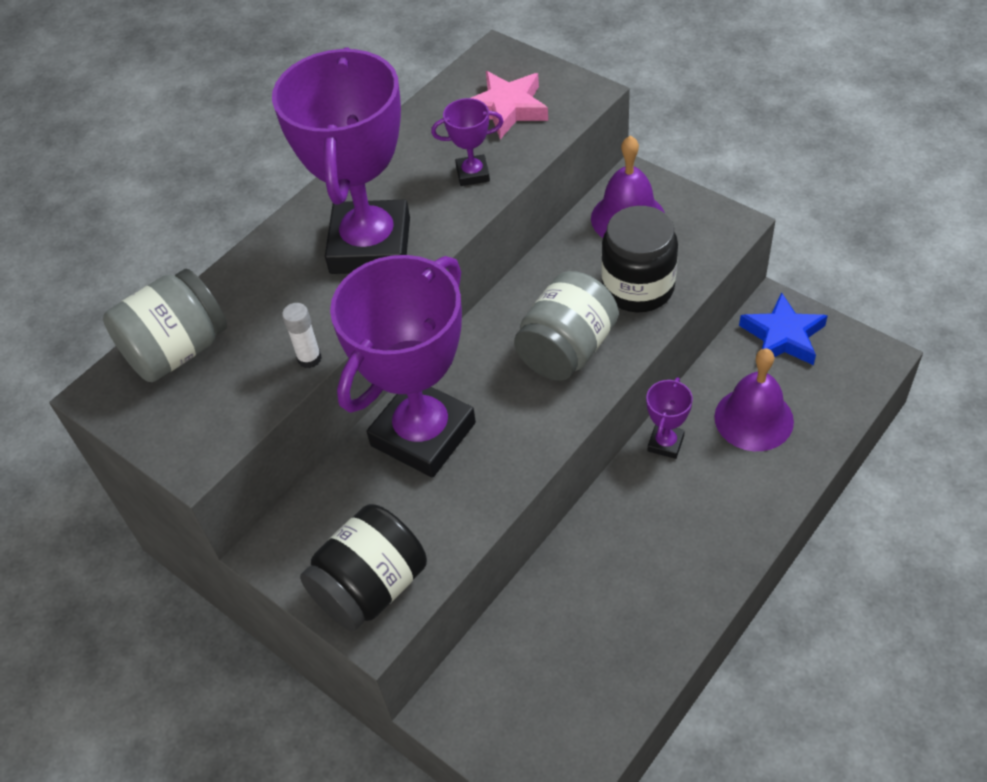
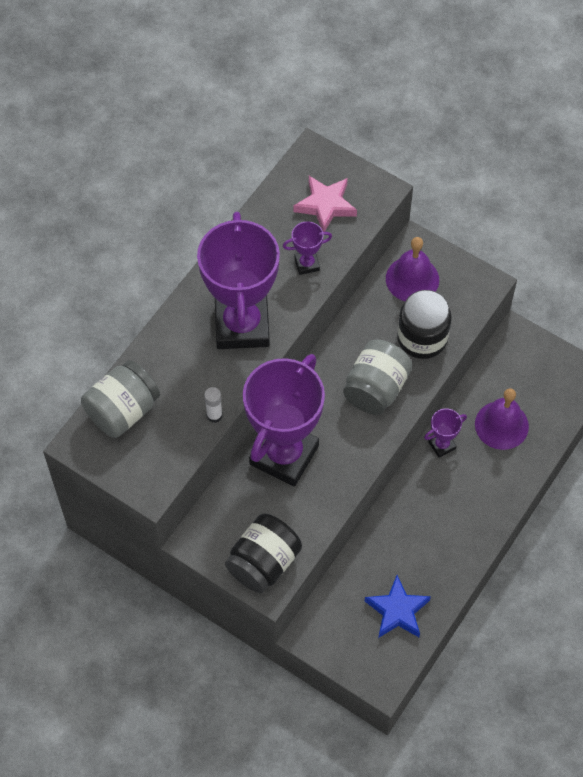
camera: 10 degrees left, 10 degrees up
purple trophy [646,378,693,459] -> purple trophy turned 45 degrees clockwise [424,408,467,458]
blue star [739,292,828,365] -> blue star moved to [365,575,431,638]

